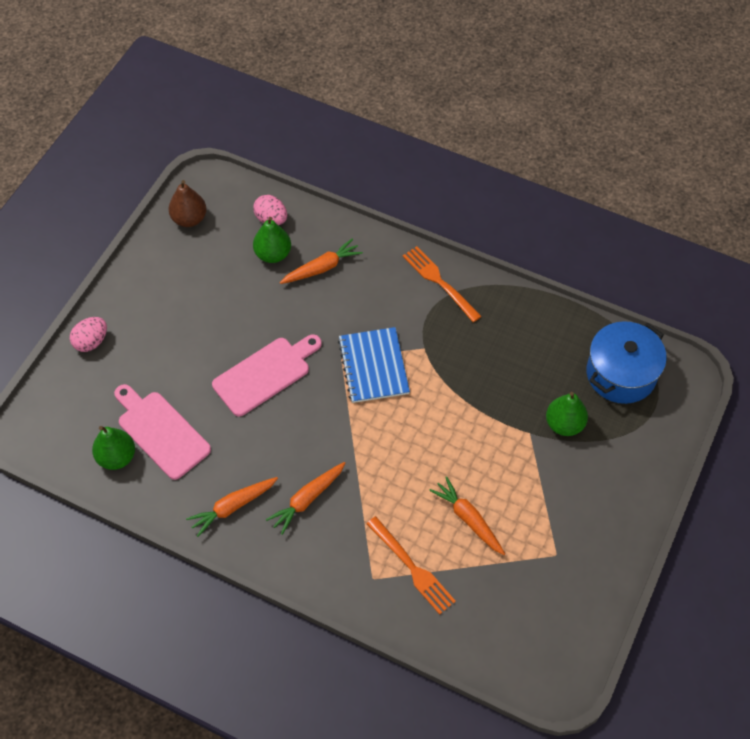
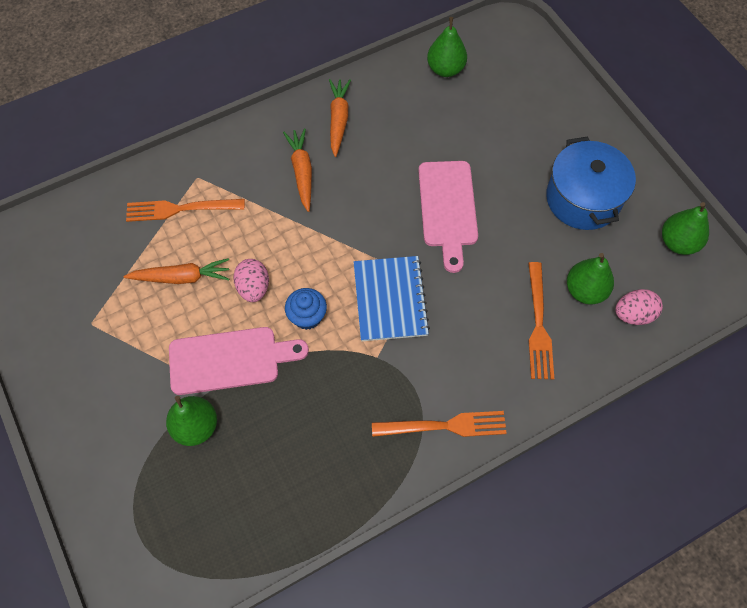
camera: 125 degrees right, 5 degrees up
pink egg [70,317,107,352] -> pink egg moved to [233,259,269,302]
pink cutting board [114,384,211,480] -> pink cutting board moved to [169,327,309,395]
brown pear [169,180,207,227] -> green pear [662,202,709,255]
orange carrot [280,238,363,284] -> orange fork [528,262,554,379]
blue notebook [338,327,410,403] -> blue notebook turned 60 degrees clockwise [354,256,430,341]
blue pot [587,321,667,404] -> blue pot moved to [546,136,636,230]
none -> blue cupcake [285,288,327,330]

